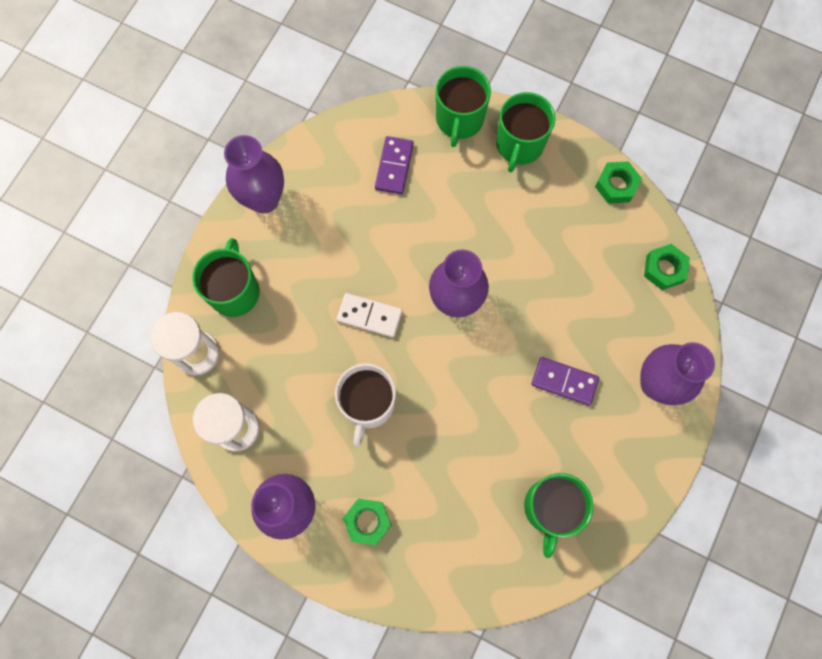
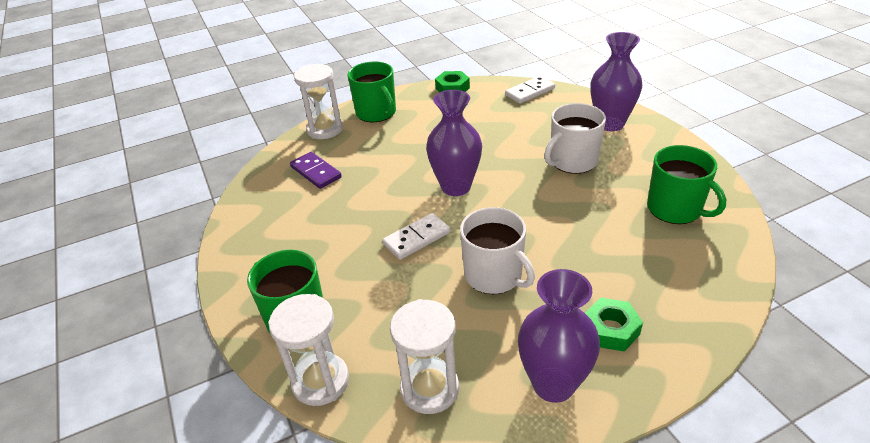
camera: 50 degrees left, 35 degrees down
purple vase [224,135,284,214] -> none
green mug [436,66,491,147] -> white hourglass [294,64,343,139]
purple domino [531,357,599,405] -> white mug [544,103,606,174]
green nut [644,244,690,290] -> white domino [505,76,555,104]

